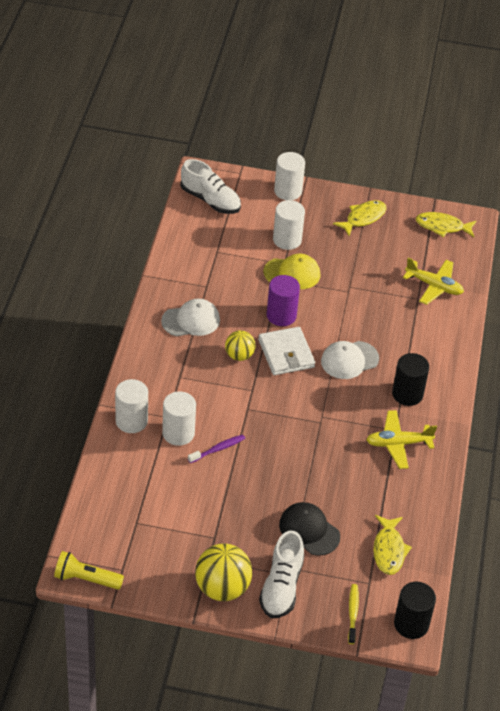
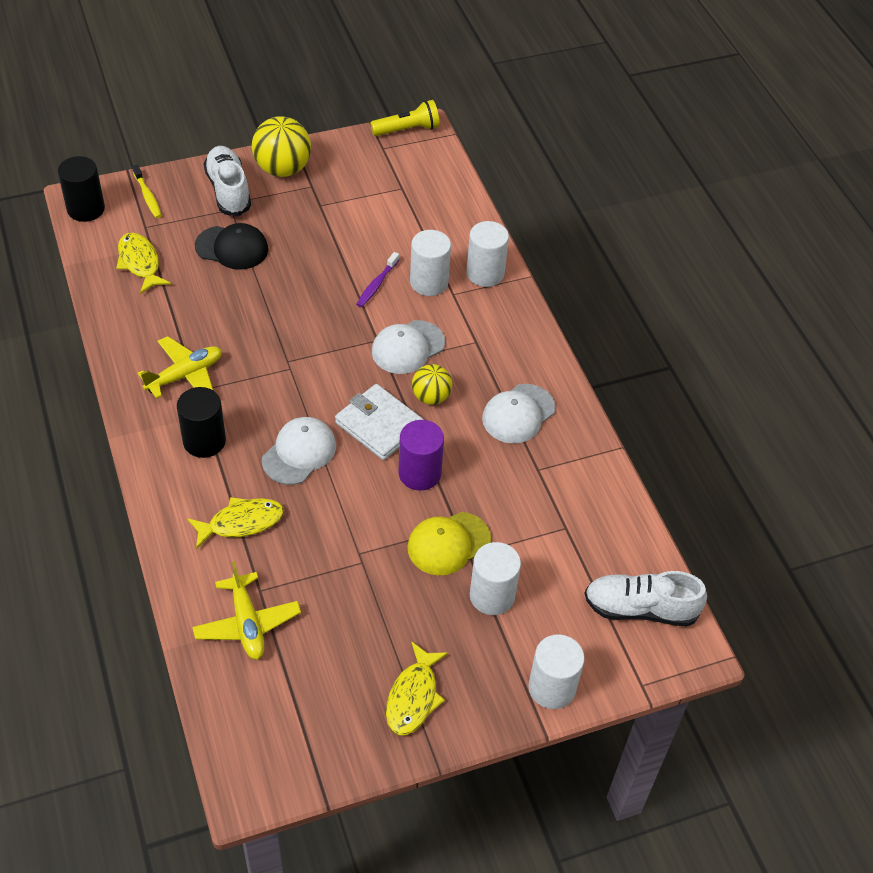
camera: 150 degrees right, 5 degrees up
yellow plane [403,258,464,305] -> yellow plane turned 105 degrees counterclockwise [192,561,301,660]
yellow fish [415,212,476,237] -> yellow fish moved to [187,497,284,549]
none -> white cap [372,320,445,374]

